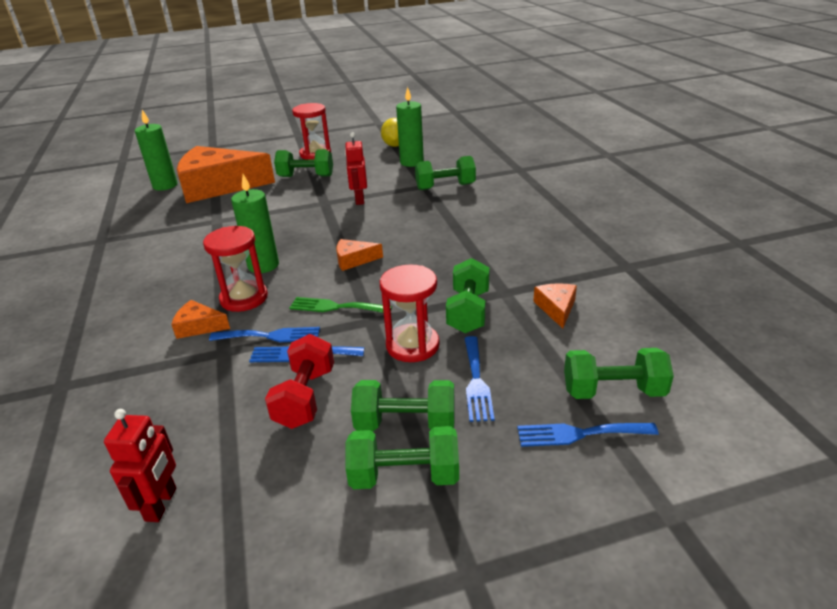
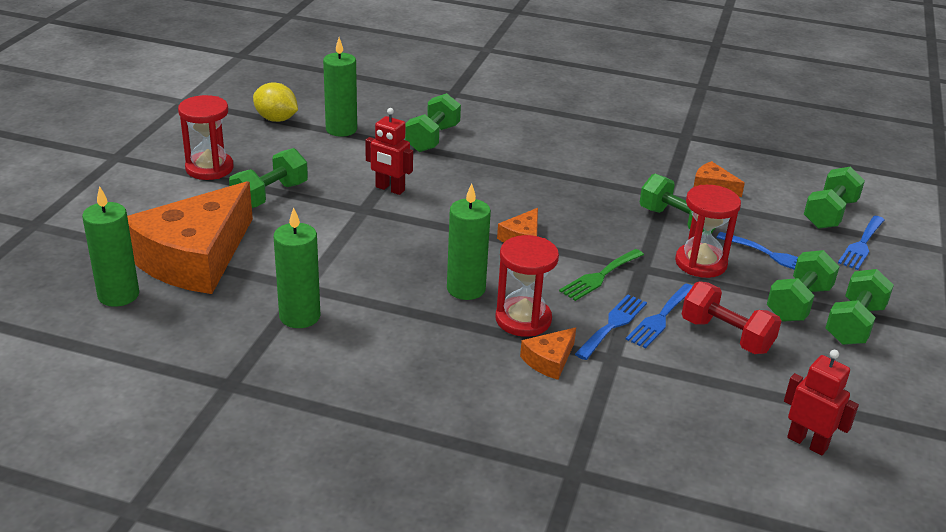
camera: 60 degrees left, 0 degrees up
none -> green candle [274,207,320,328]

